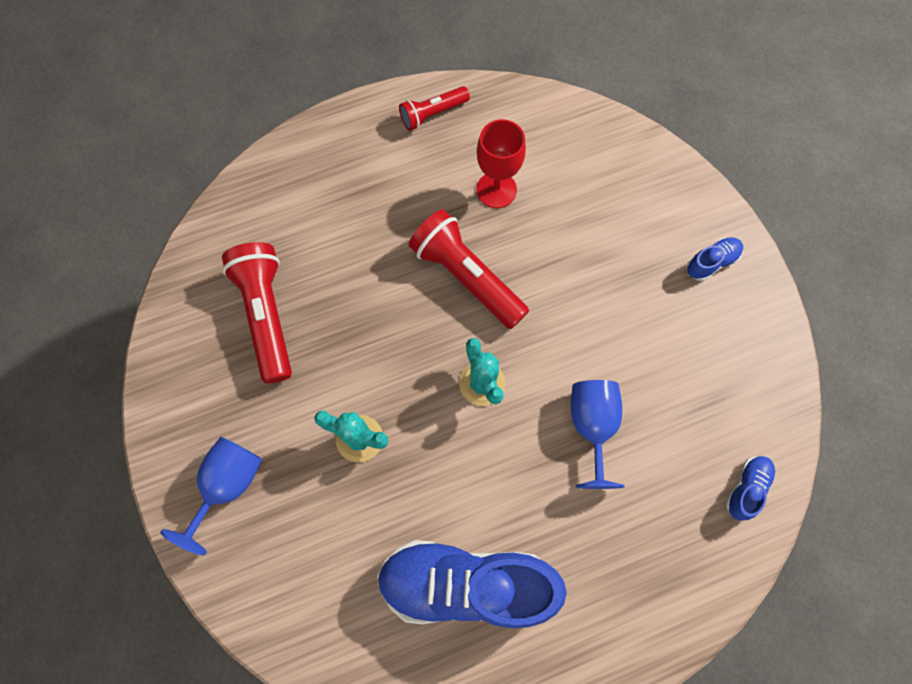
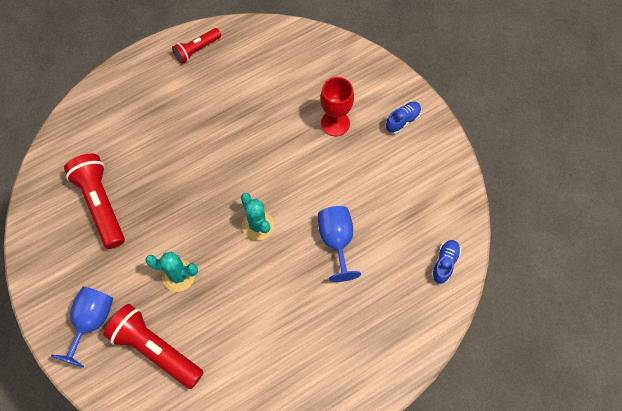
camera: 10 degrees left, 5 degrees down
blue shoe [377,540,567,628] -> none
red flashlight [409,209,529,329] -> red flashlight moved to [103,304,204,389]
red goblet [476,119,526,208] -> red goblet moved to [320,77,354,136]

